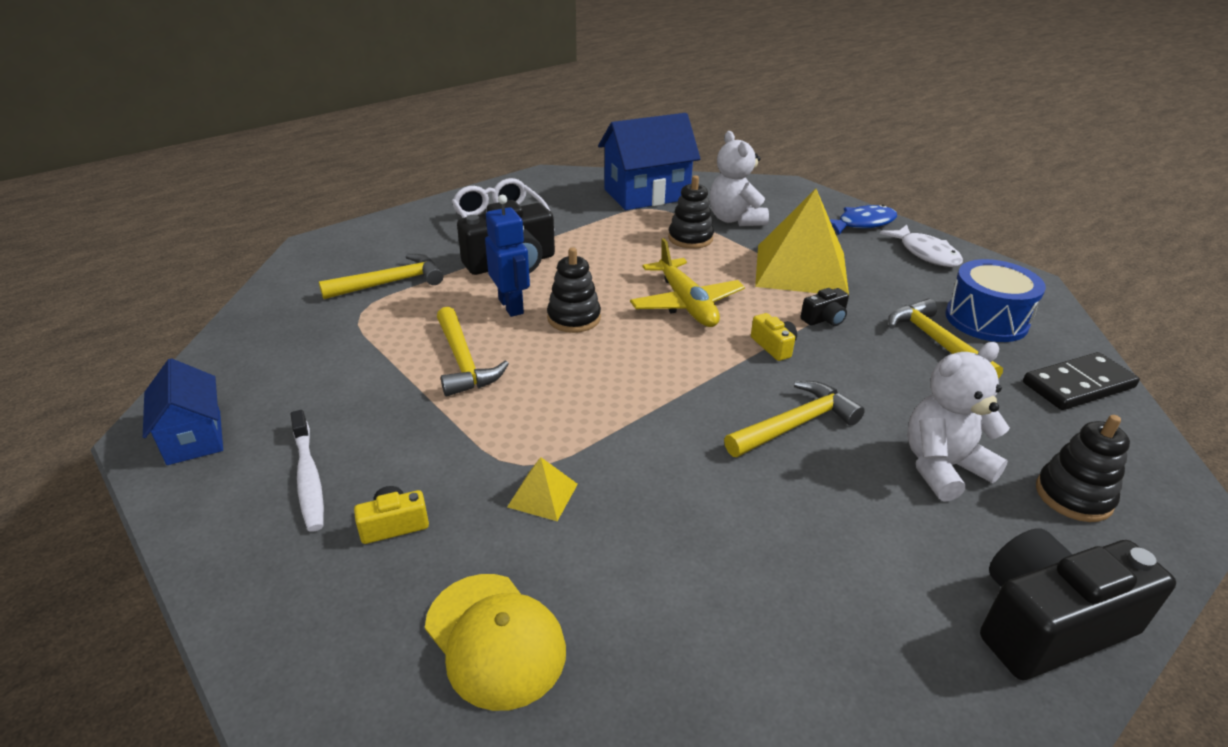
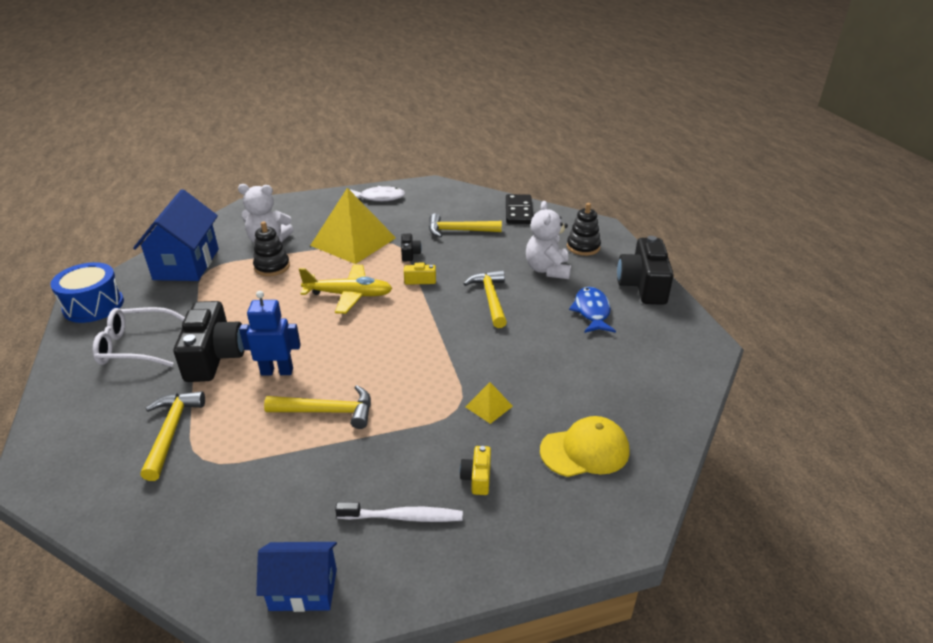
camera: 65 degrees left, 0 degrees up
black stacking toy [547,247,601,333] -> none
blue fish [829,205,897,235] -> blue fish moved to [569,287,616,333]
blue drum [945,259,1046,342] -> blue drum moved to [50,262,124,323]

